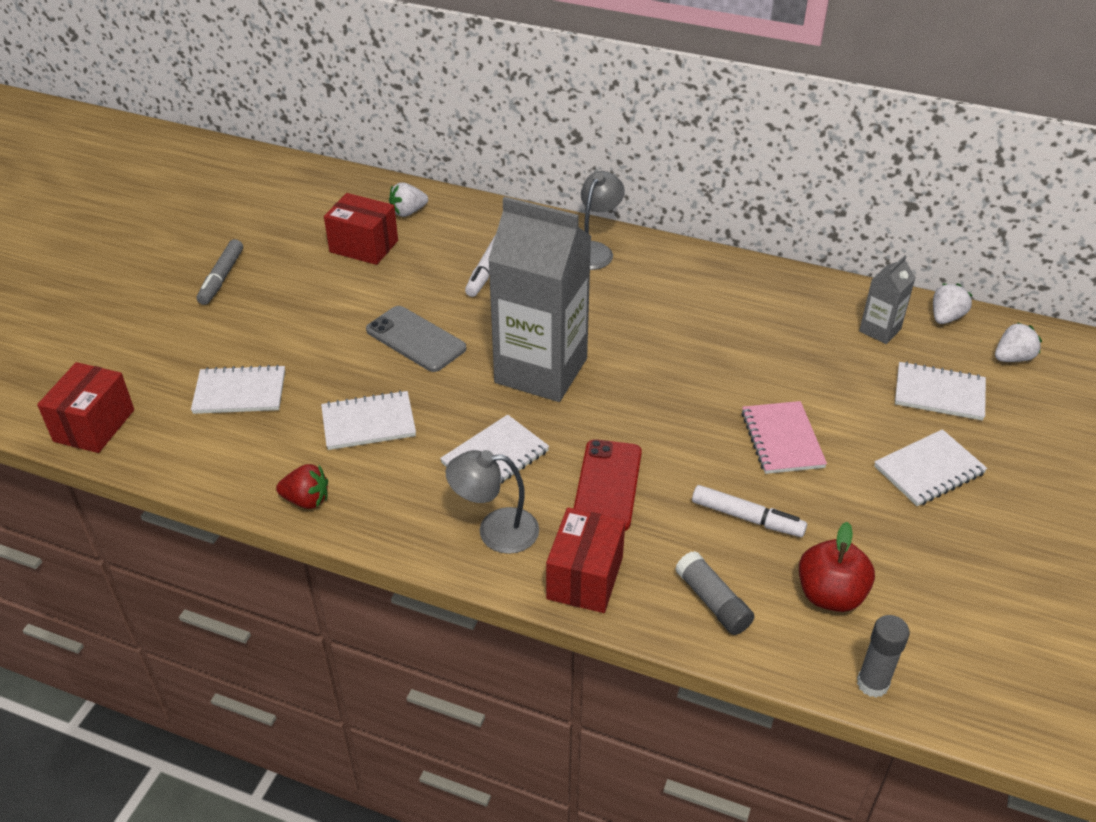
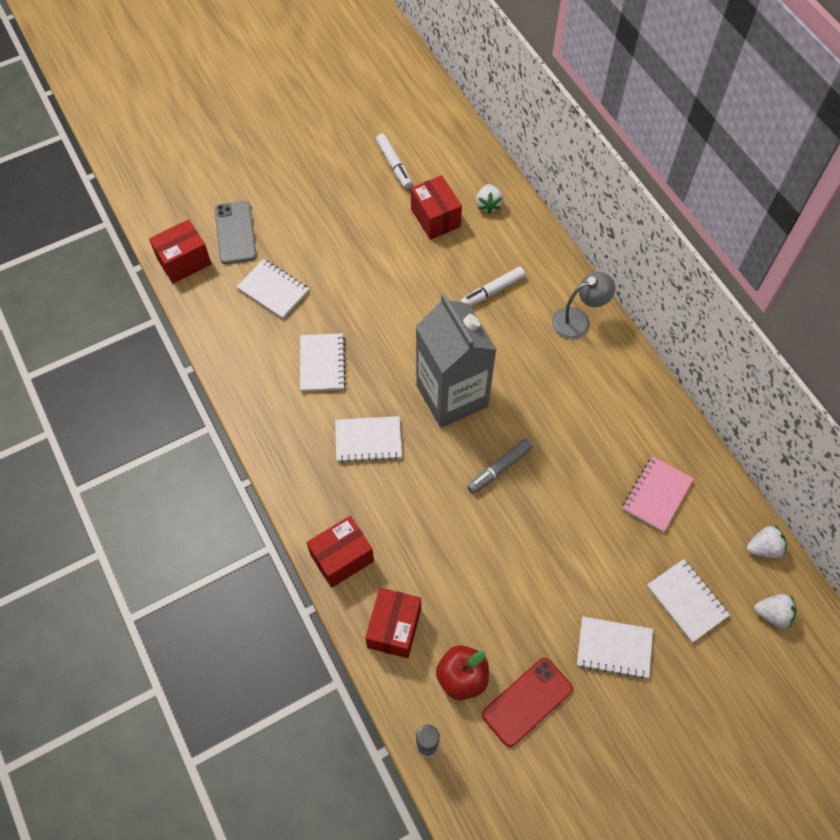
camera: 40 degrees right, 20 degrees up
grey marker [197,239,243,305] -> grey marker moved to [467,438,533,494]
red strawberry [276,464,328,509] -> none
white notebook [321,390,416,450] -> white notebook turned 60 degrees clockwise [300,333,346,392]
grey phone [366,306,466,372] -> grey phone moved to [215,201,257,264]
white strawberry [389,182,428,217] -> white strawberry turned 105 degrees counterclockwise [476,184,503,214]
grey lamp [446,450,539,554] -> none
red phone [573,439,642,531] -> red phone moved to [482,658,573,747]
grey glue stick [675,551,755,635] -> red box [365,588,421,658]
white marker [692,485,807,537] -> white marker moved to [376,134,412,189]
pink notebook [741,401,827,474] -> pink notebook moved to [622,456,694,532]
grey carton [859,255,916,344] -> none

